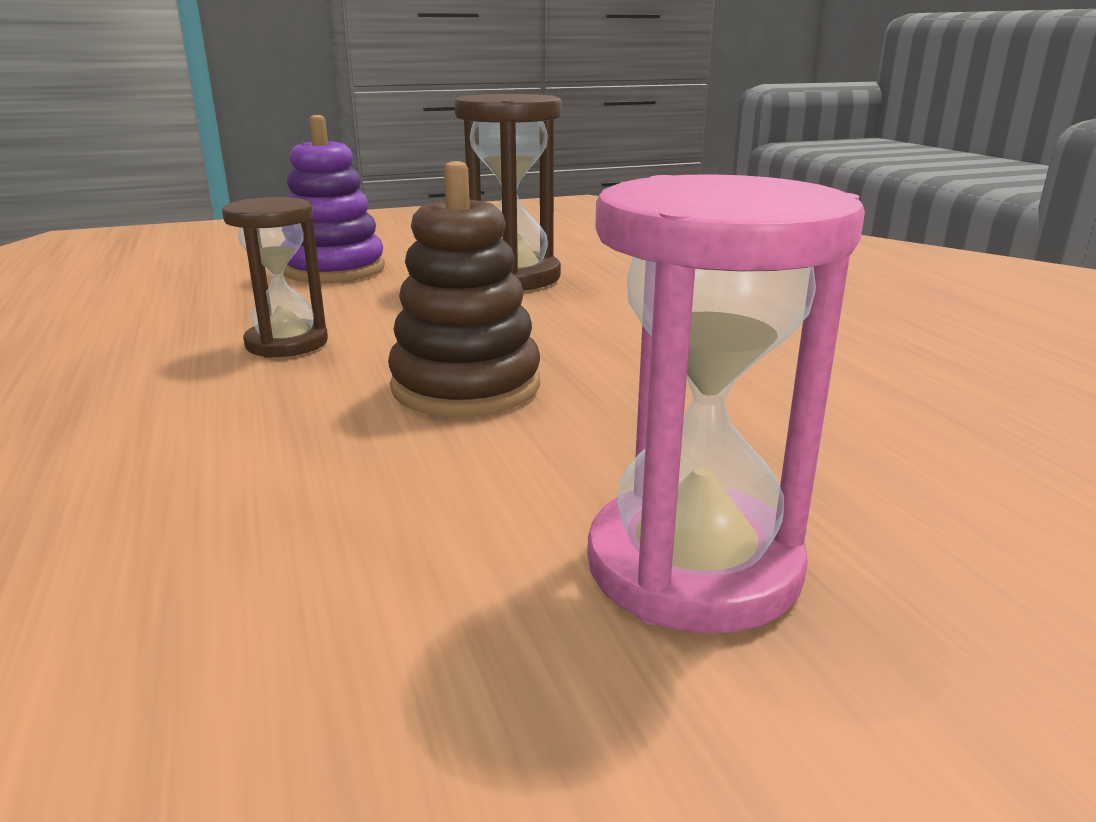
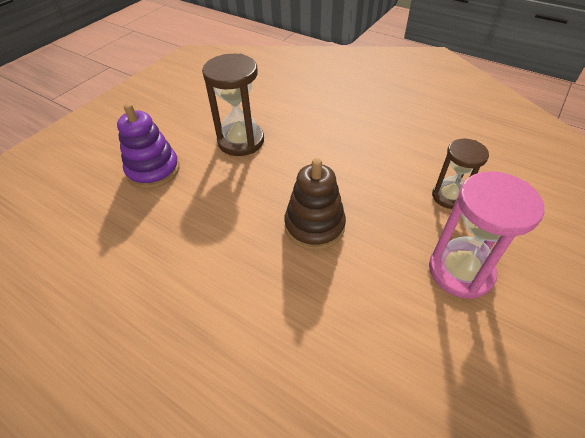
camera: 35 degrees left, 25 degrees up
brown hourglass [222,197,328,358] -> brown hourglass moved to [432,139,489,209]

